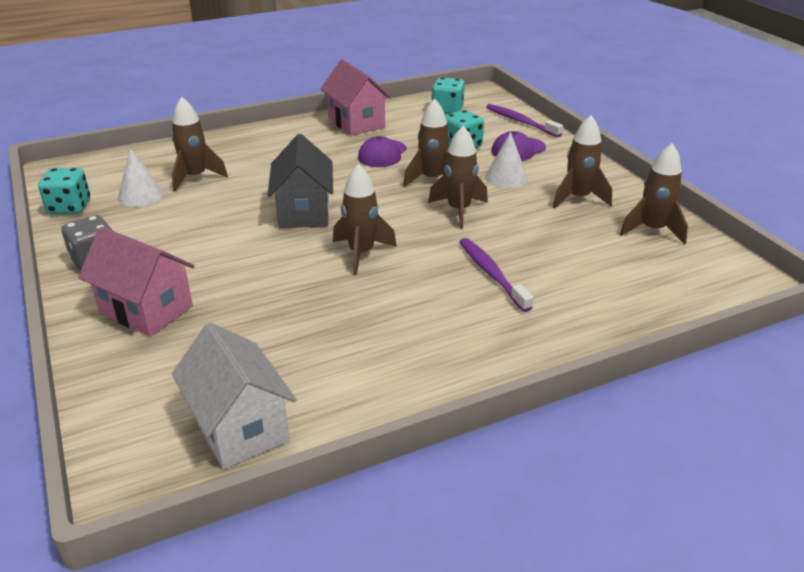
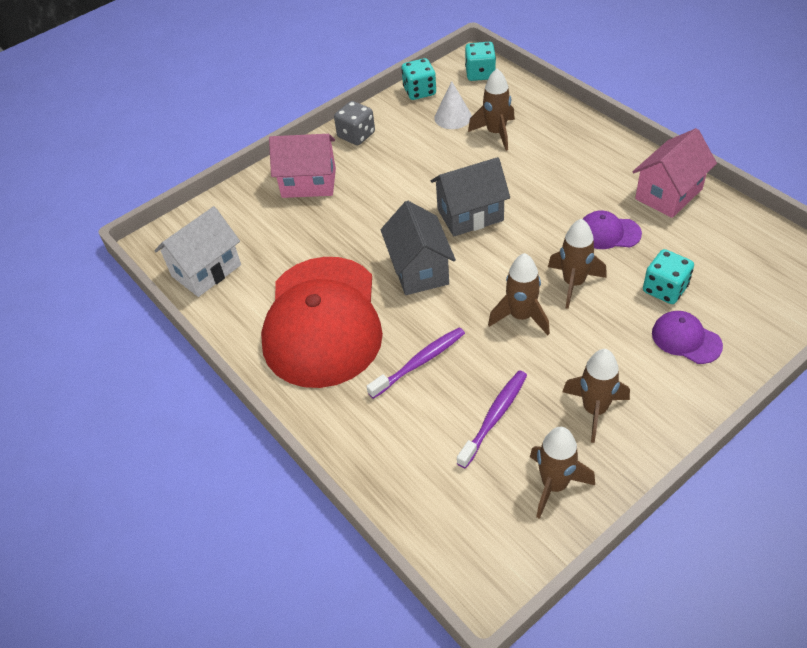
camera: 80 degrees right, 15 degrees up
pink house [78,227,195,337] -> pink house turned 75 degrees clockwise [269,134,336,198]
brown rocket [333,164,397,275] -> grey house [381,201,456,295]
turquoise dice [431,77,465,114] -> turquoise dice moved to [465,42,496,81]
white cone [485,132,528,188] -> none
purple toothbrush [486,104,563,137] -> purple toothbrush moved to [457,370,527,468]
none -> red cap [261,257,383,388]

